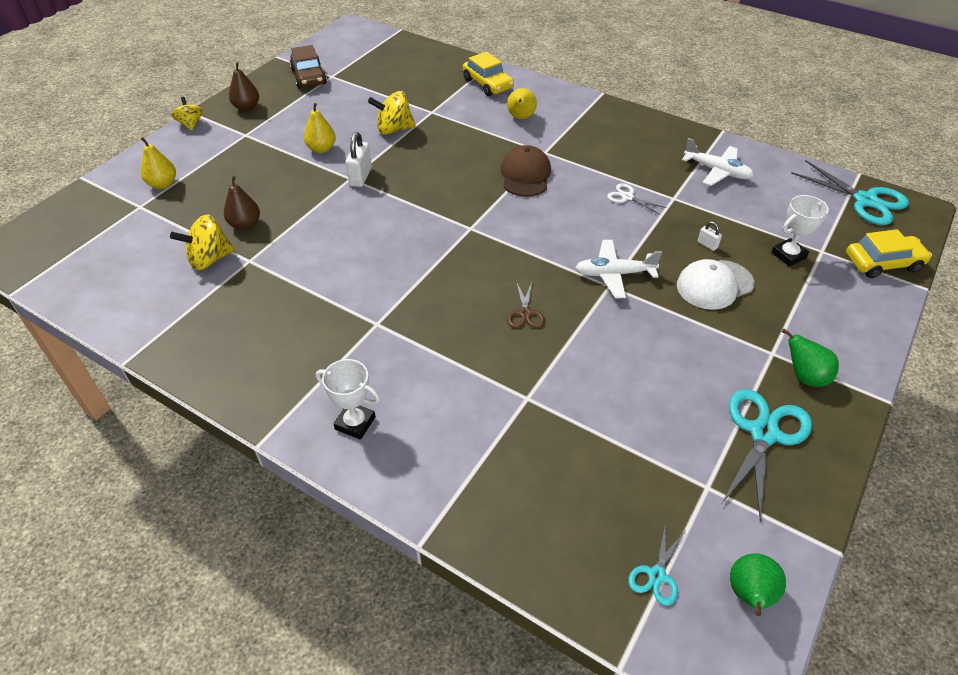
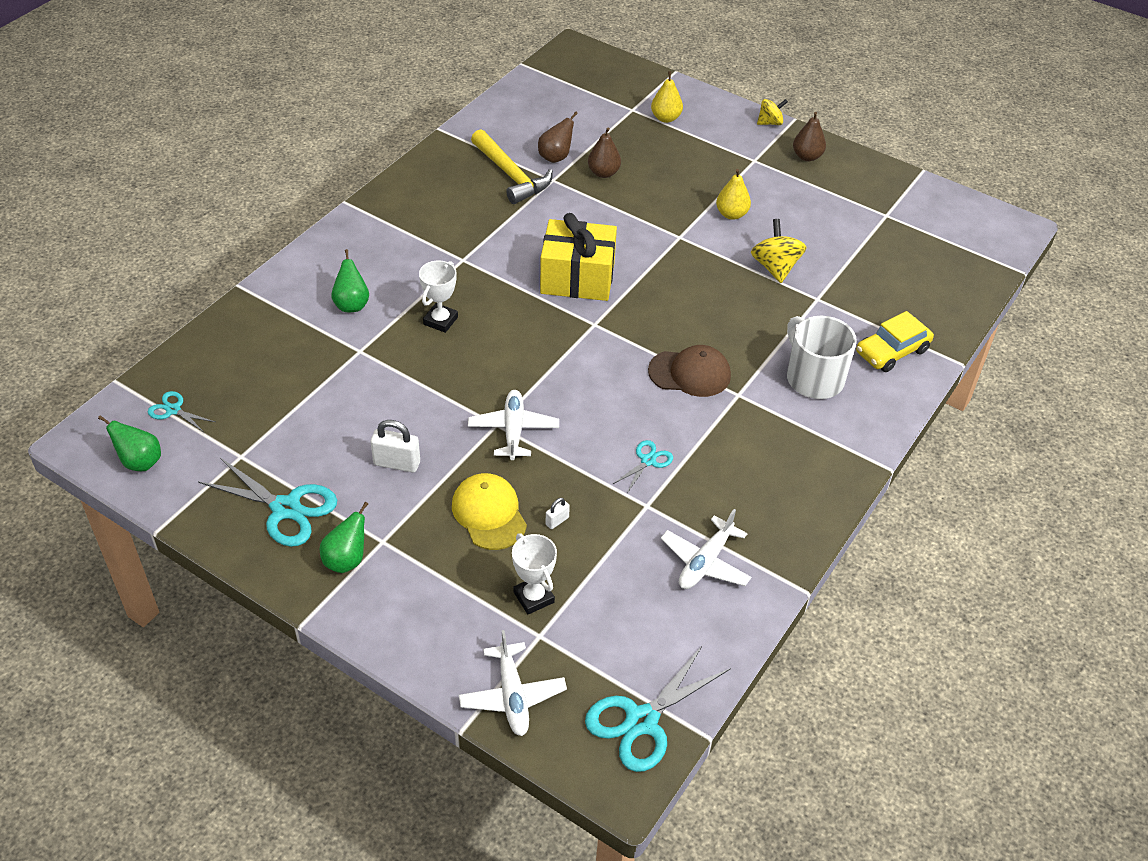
camera: 90 degrees right, 0 degrees up
yellow spinning top [170,214,235,270] -> brown pear [538,112,578,163]
brown car [290,45,327,88] -> none
white trophy [316,359,380,440] -> white trophy moved to [419,260,458,333]
white padlock [346,132,372,187] -> white padlock moved to [370,420,420,473]
yellow pear [507,88,537,119] -> white mug [787,316,857,399]
brown scissors [507,281,545,328] -> none
white scissors [607,183,667,215] -> turquoise scissors [613,440,673,493]
white cap [677,259,755,310] -> yellow cap [452,473,527,550]
yellow car [846,229,932,278] -> white plane [459,630,567,736]
none -> green pear [331,249,369,312]
none -> yellow hammer [471,129,553,204]
none -> yellow gift [540,213,617,301]

